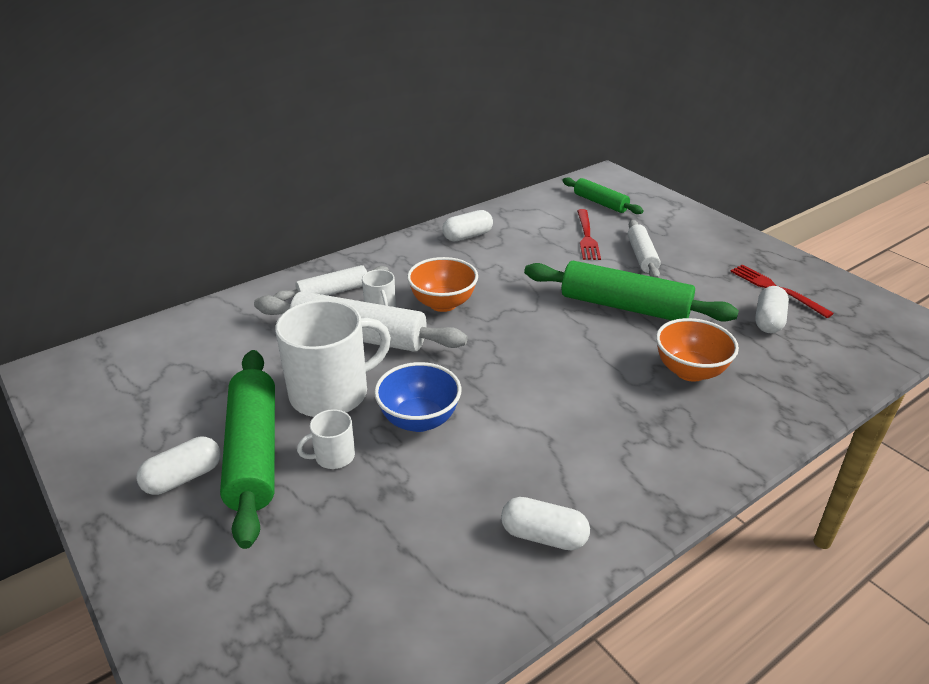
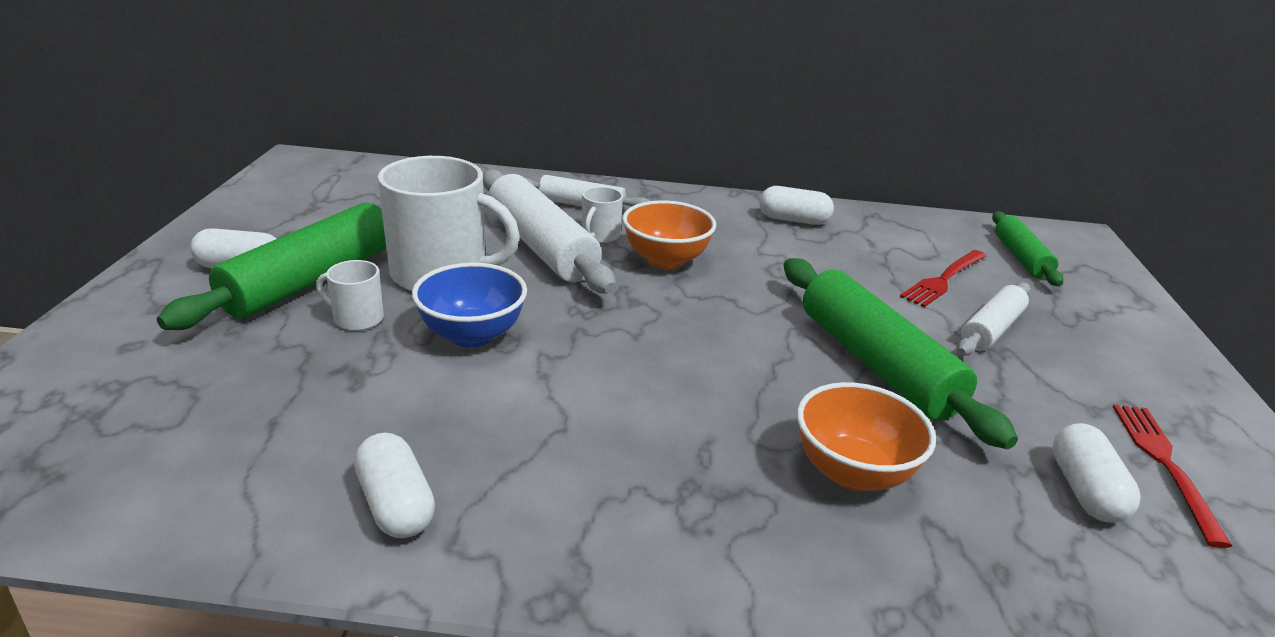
camera: 40 degrees right, 5 degrees down
white capsule [755,286,789,333] -> white capsule turned 60 degrees counterclockwise [1053,423,1141,522]

